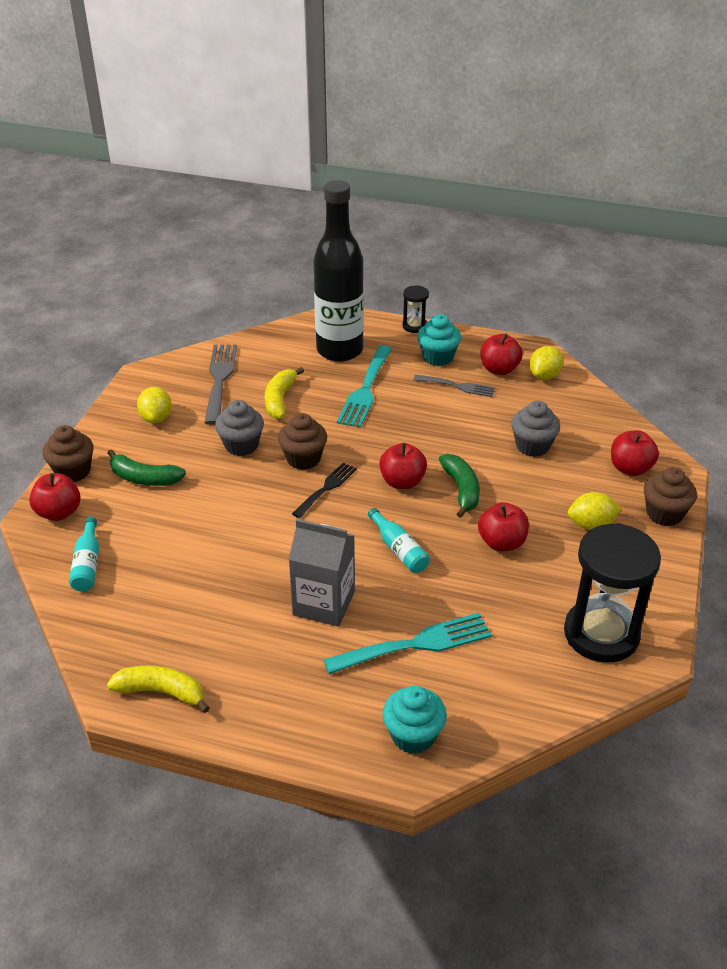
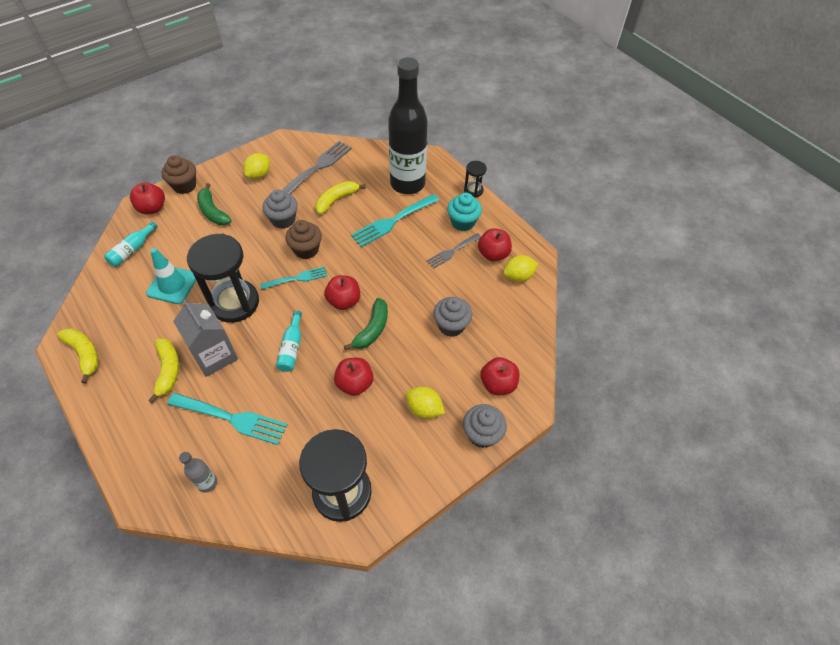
camera: 35 degrees right, 15 degrees up
black fork [292,463,357,518] -> turquoise fork [260,266,327,290]
turquoise cupcake [383,686,447,754] -> none
grey fork [413,375,495,397] -> grey fork turned 90 degrees clockwise [426,233,481,269]
brown cupcake [644,467,697,526] -> grey cupcake [463,404,507,448]
none -> turquoise traffic cone [146,248,196,304]
none -> yellow banana [148,338,179,403]
none -> grey bottle [179,452,217,493]
none -> black hourglass [187,234,259,323]

